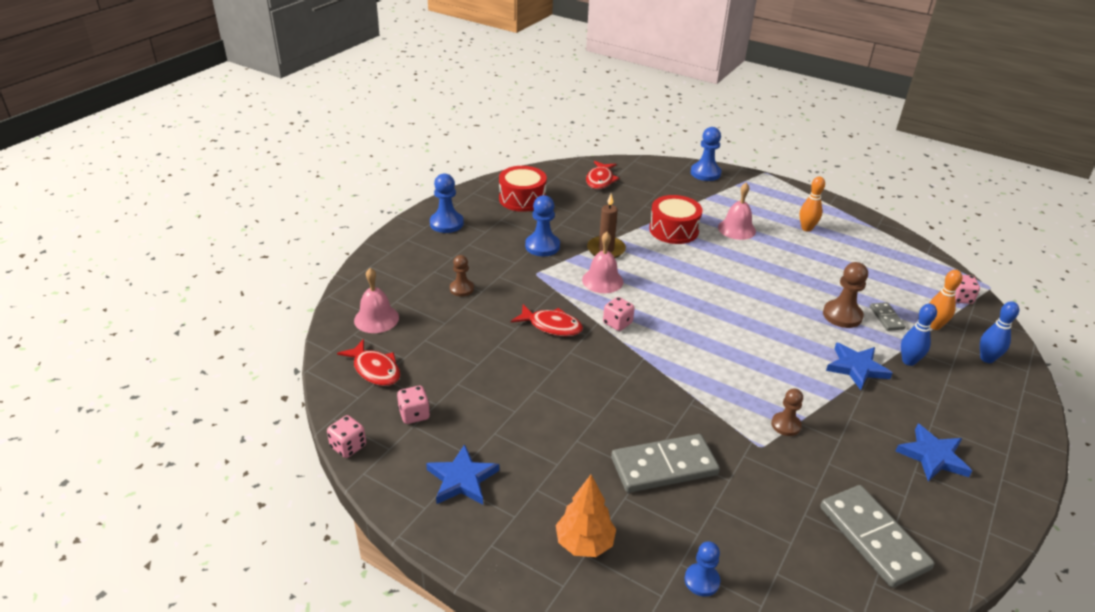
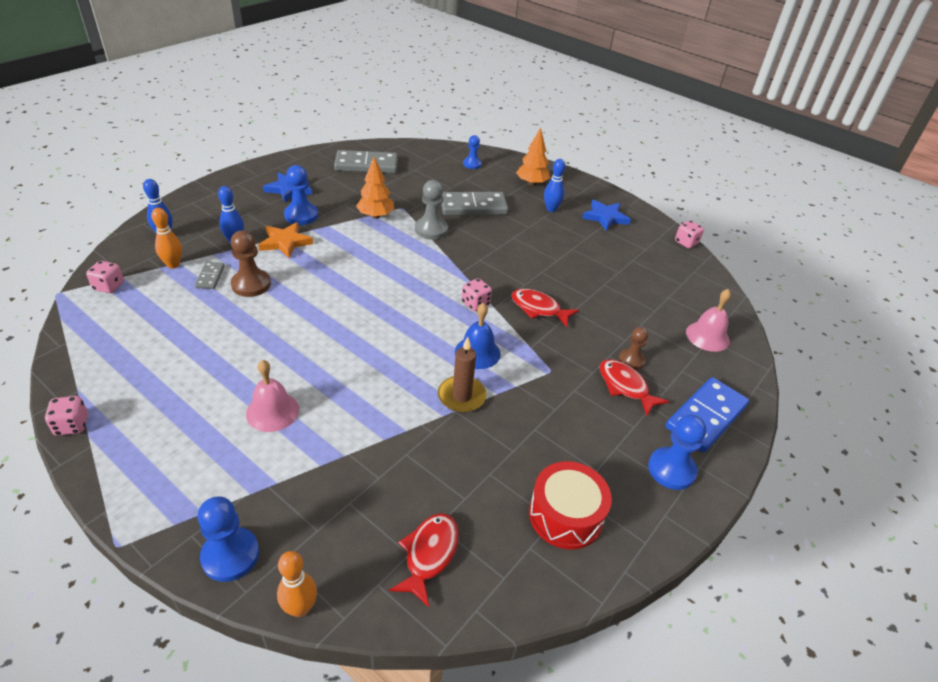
camera: 175 degrees left, 5 degrees up
red fish [337,339,400,386] -> red fish moved to [600,359,669,416]
pink dice [397,386,430,424] -> pink dice moved to [45,396,88,436]
blue pawn [525,195,560,256] -> blue pawn moved to [284,165,318,225]
pink bell [582,232,623,293] -> blue bell [455,303,501,369]
red drum [649,195,702,244] -> none
brown pawn [771,388,803,436] -> orange tree [356,156,394,219]
orange bowling pin [800,176,825,232] -> orange bowling pin moved to [277,551,317,617]
grey domino [820,485,934,588] -> grey domino turned 75 degrees counterclockwise [334,150,398,173]
blue star [826,342,892,390] -> orange star [258,222,313,258]
none -> grey pawn [415,180,448,240]
none -> blue bowling pin [544,159,565,212]
none -> blue domino [665,377,749,453]

